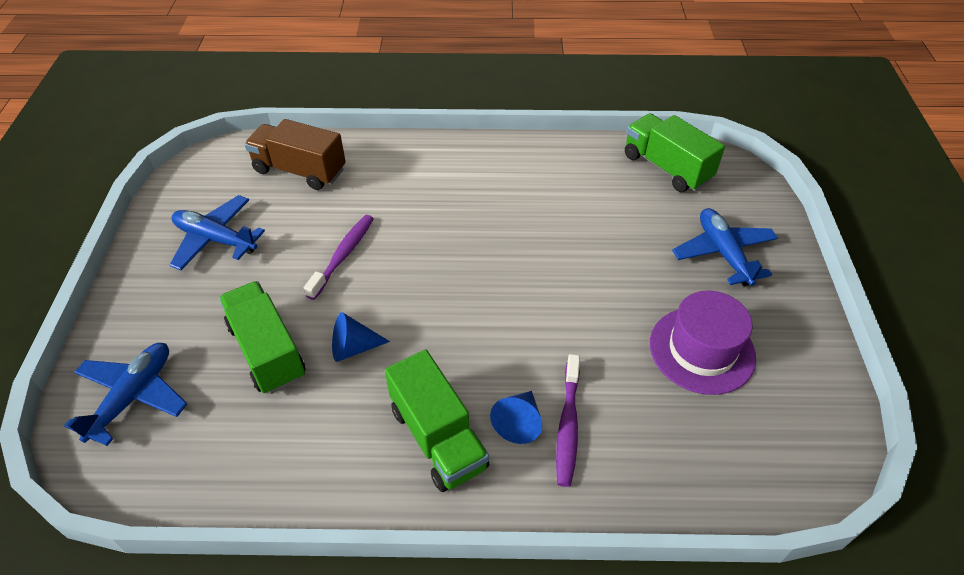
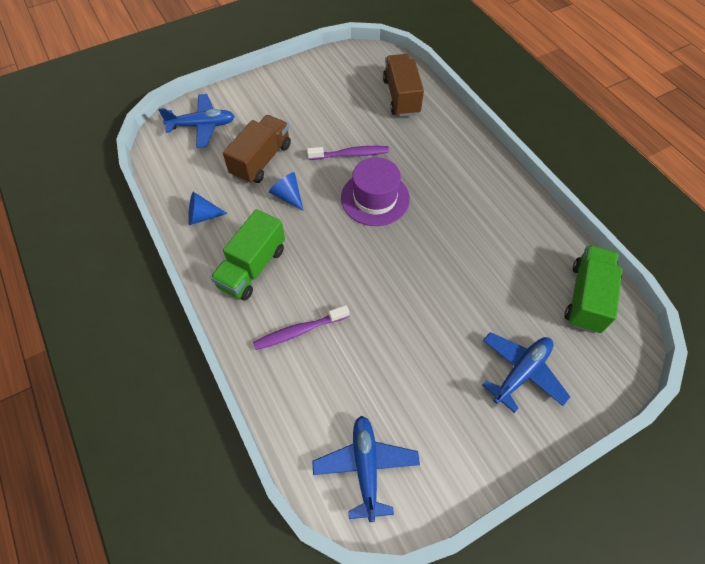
camera: 60 degrees right, 10 degrees up
blue plane [170,195,265,270] -> blue plane moved to [312,415,420,522]
green truck [219,281,305,394] -> brown truck [223,115,291,184]
blue cone [490,391,542,444] -> blue cone moved to [188,192,228,225]
purple hat [650,291,756,395] -> purple hat moved to [341,157,410,226]

